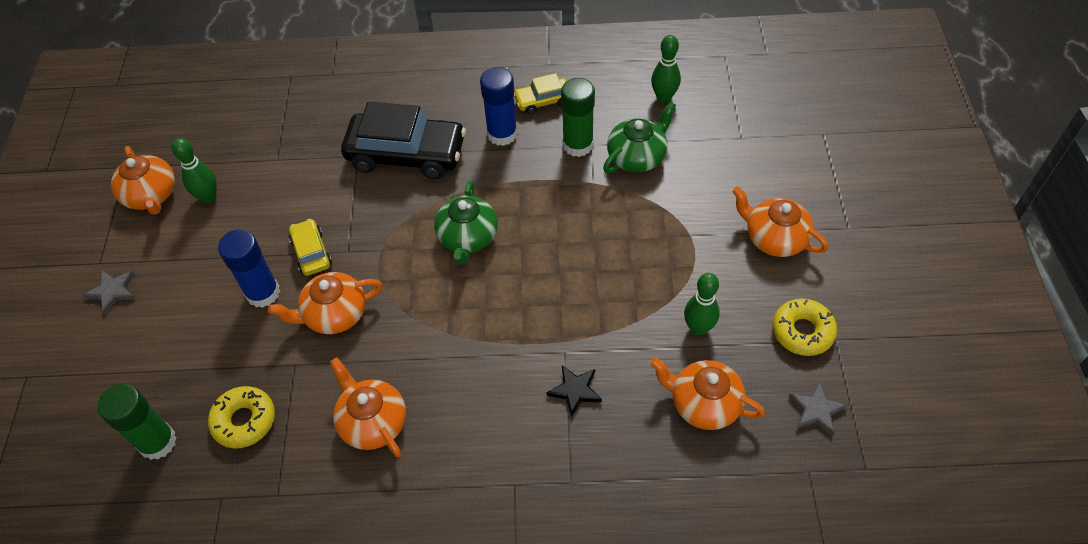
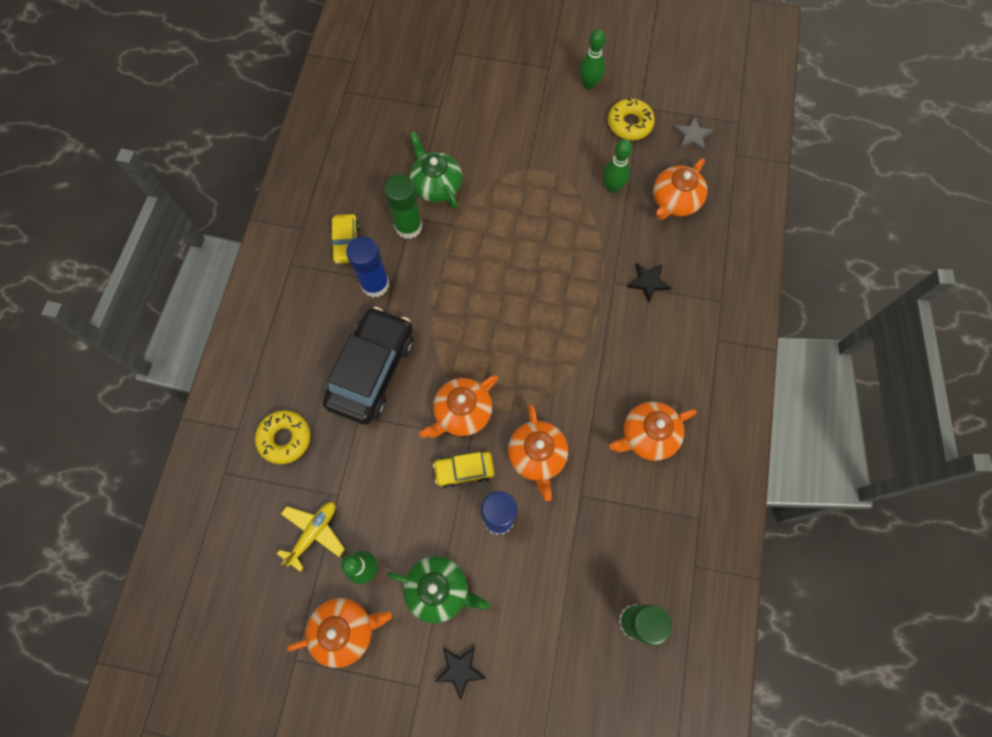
camera: 80 degrees left, 15 degrees up
grey star [83,271,135,314] -> black star [434,647,486,700]
yellow donut [208,386,275,449] -> yellow donut moved to [255,410,310,464]
green teapot [434,181,498,264] -> green teapot moved to [387,556,490,623]
green bowling pin [651,35,681,103] -> green bowling pin moved to [579,29,605,90]
orange teapot [732,186,828,257] -> orange teapot moved to [420,375,498,438]
none -> yellow plane [277,502,345,572]

